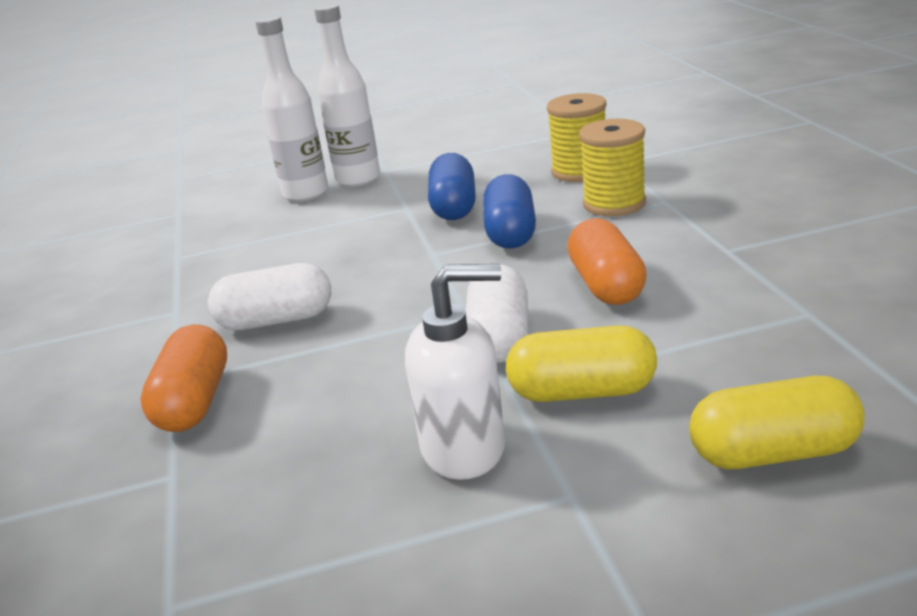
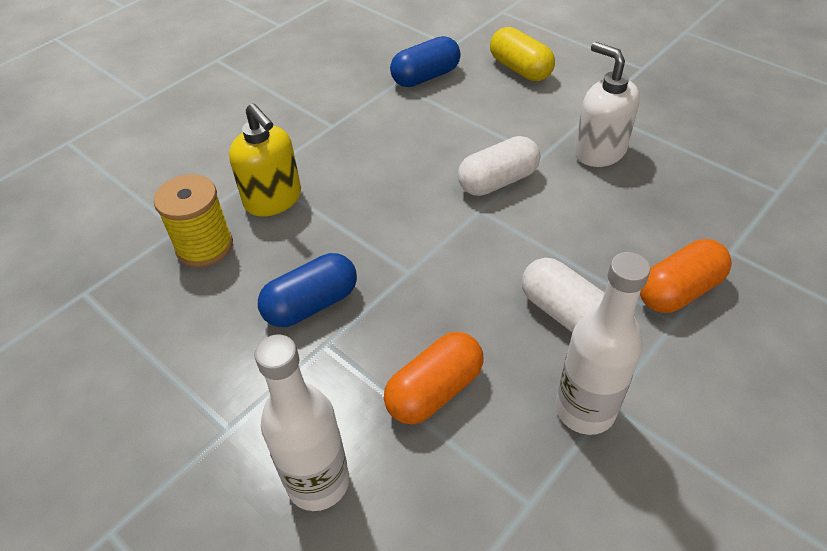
camera: 125 degrees left, 20 degrees up
white bottle [314,4,380,187] -> white bottle moved to [556,252,650,435]
blue capsule [483,174,536,249] -> blue capsule moved to [390,36,461,87]
yellow capsule [506,325,657,402] -> none
orange capsule [567,218,647,305] -> orange capsule moved to [384,332,484,424]
yellow spool [579,119,646,216] -> yellow soap dispenser [229,103,301,217]

